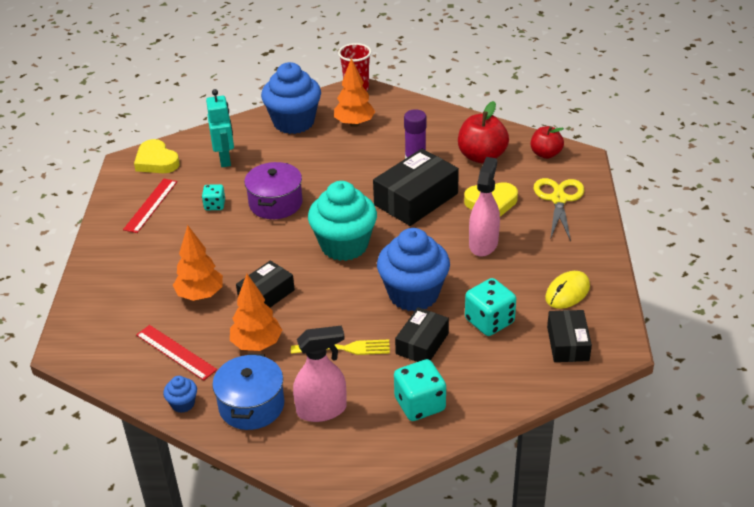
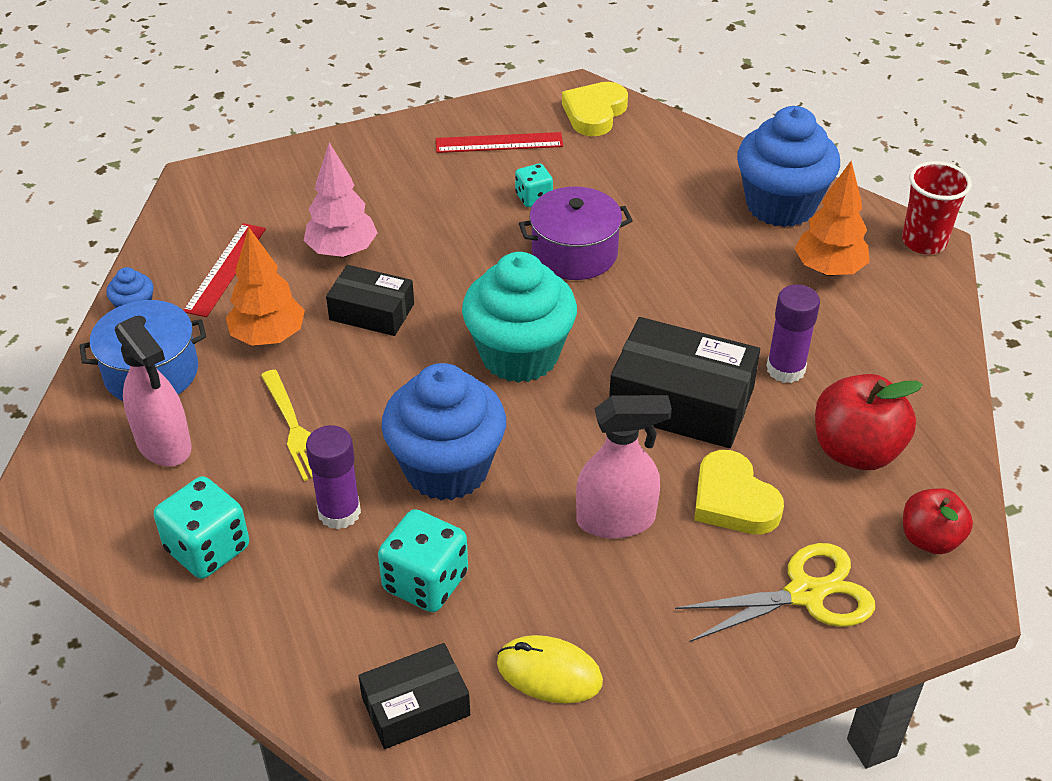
camera: 65 degrees right, 5 degrees up
orange tree [173,225,223,301] -> pink tree [304,143,378,258]
turquoise robot [206,89,234,167] -> none
black box [395,307,449,362] -> purple glue stick [306,425,361,529]

